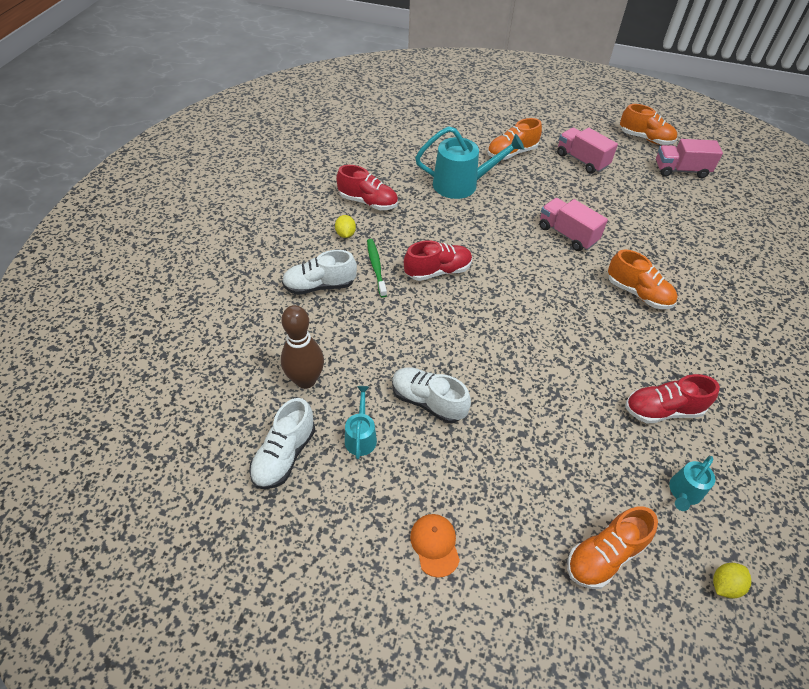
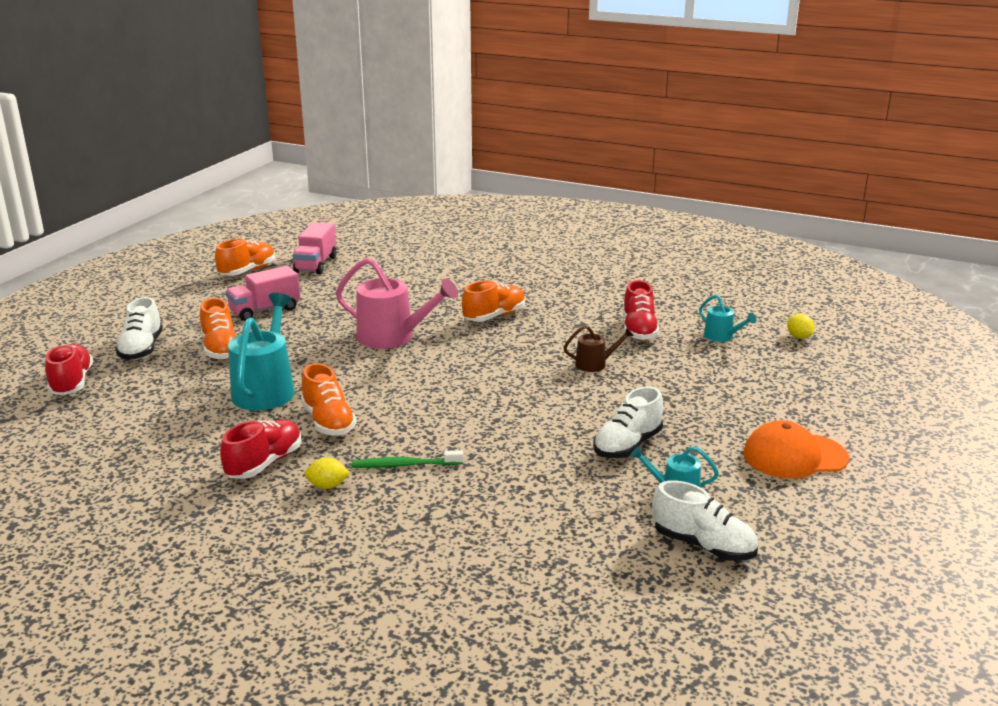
camera: 80 degrees left, 25 degrees down
brown bowling pin [281,305,324,389] -> none
white shoe [282,250,357,295] -> white shoe moved to [115,297,163,360]
red shoe [404,240,472,281] -> red shoe moved to [45,344,93,395]
orange cap [410,514,460,578] -> orange cap [743,420,849,478], size x1.67
pink truck [539,198,608,251] -> pink watering can [336,258,458,349]
orange shoe [567,506,658,589] -> orange shoe moved to [301,363,357,436]
none -> brown watering can [563,325,634,372]

